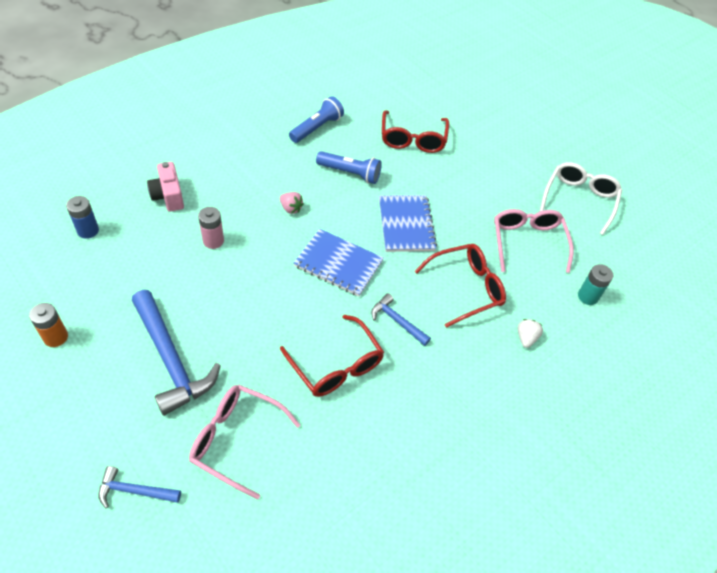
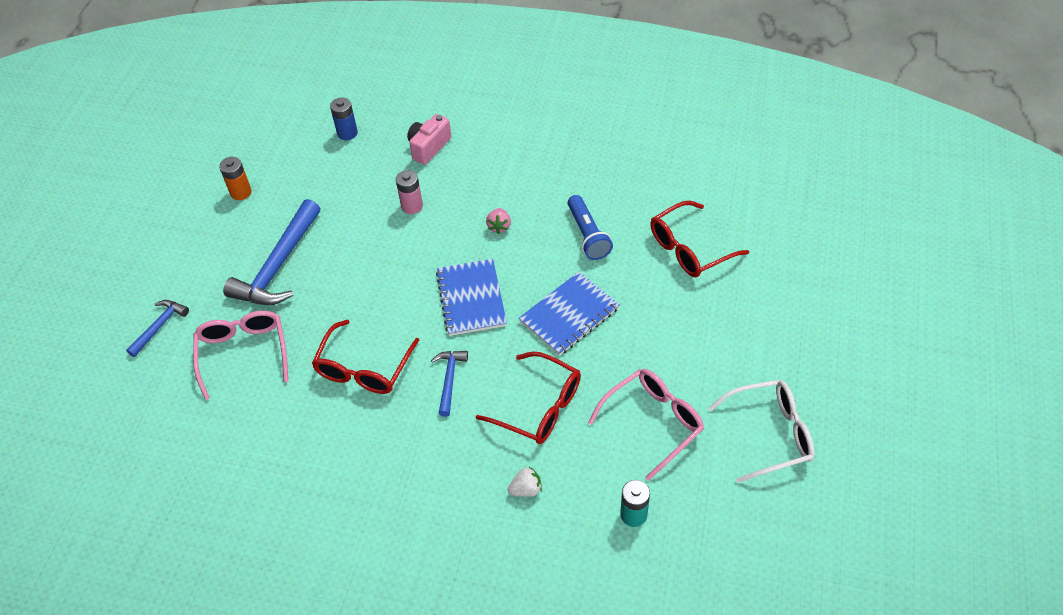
camera: 60 degrees right, 0 degrees up
blue hammer [98,466,181,508] -> blue hammer turned 60 degrees clockwise [126,300,189,357]
blue flashlight [289,96,344,143] -> none

